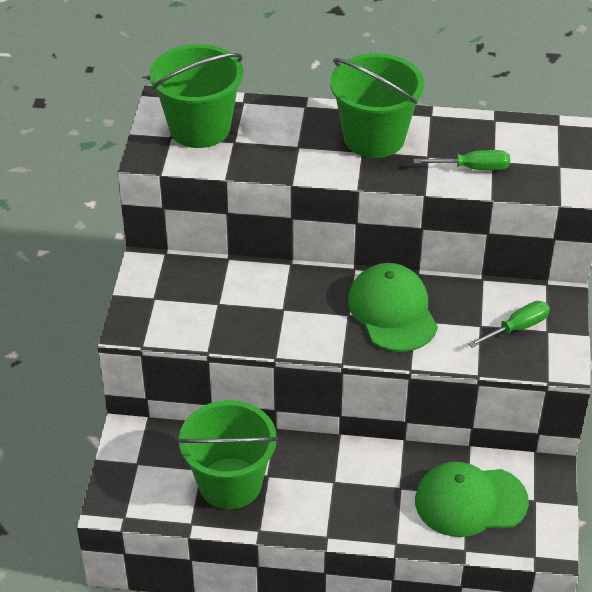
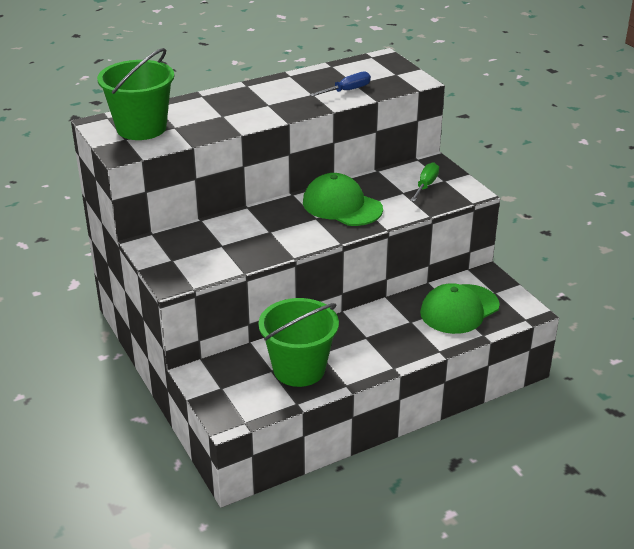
camera: 35 degrees left, 10 degrees down
green bucket [330,53,424,158] -> none
green screwdriver [413,150,510,170] -> blue screwdriver [310,71,371,97]

